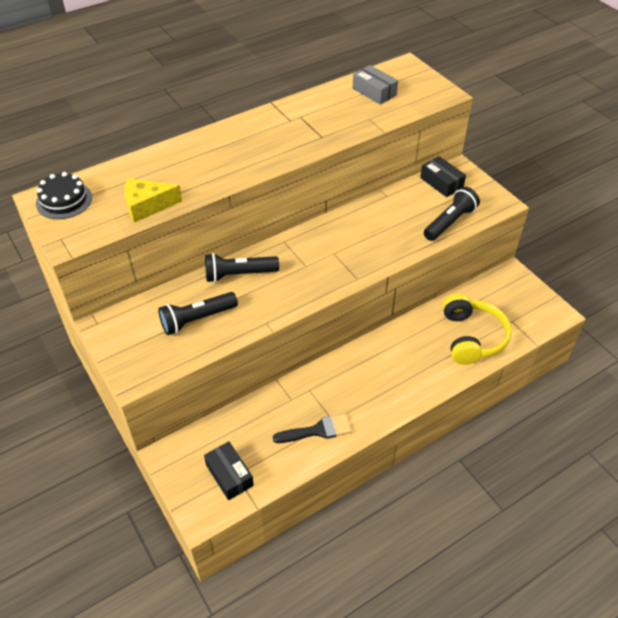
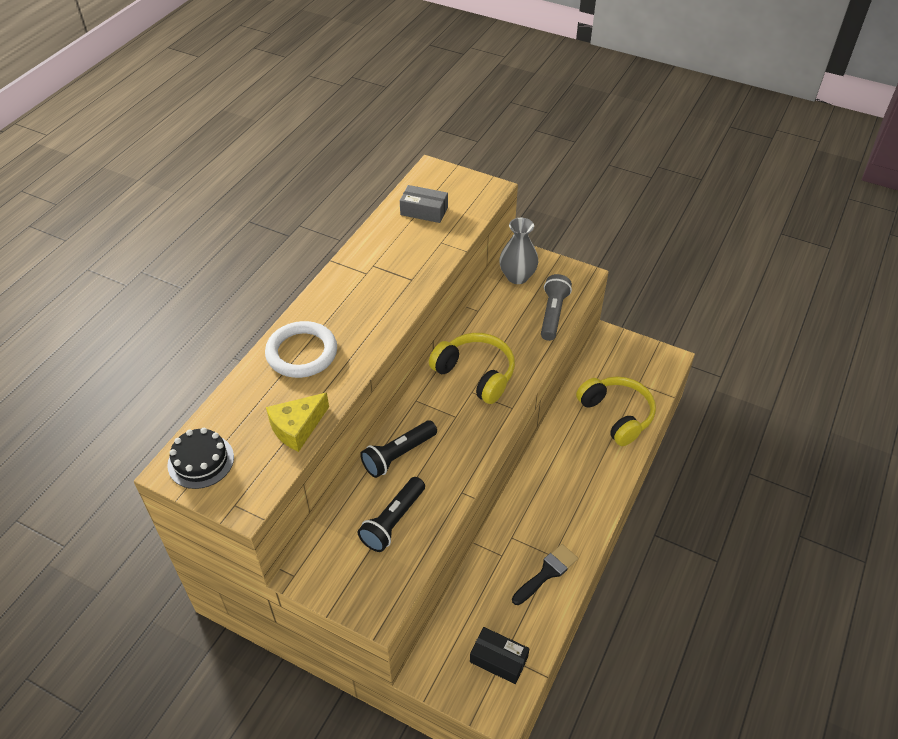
camera: 30 degrees left, 0 degrees up
black box [420,156,466,197] -> grey vase [499,218,538,284]
black flashlight [424,187,480,241] -> grey flashlight [541,274,572,341]
none -> white ring [265,321,337,378]
none -> yellow headphones [429,333,515,404]

